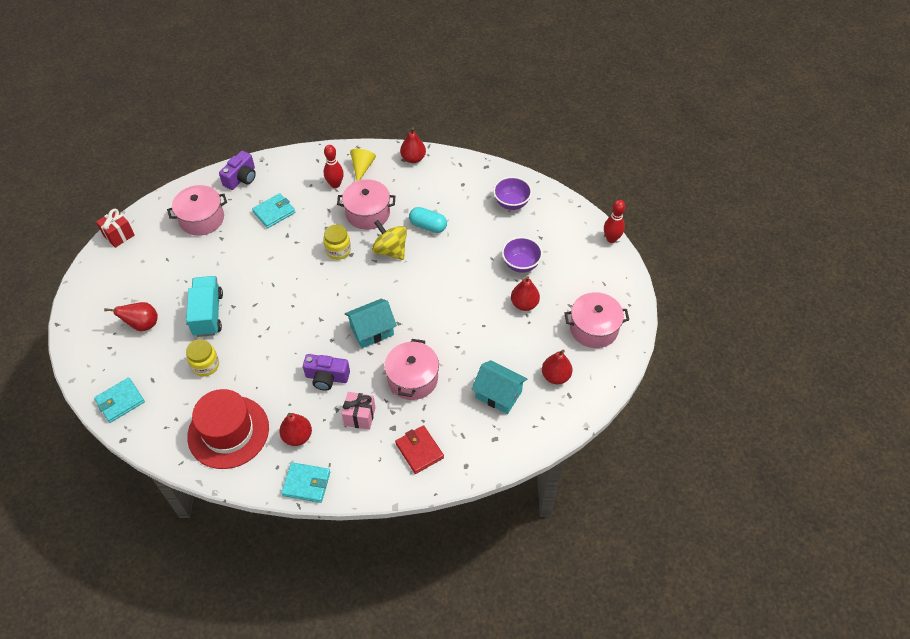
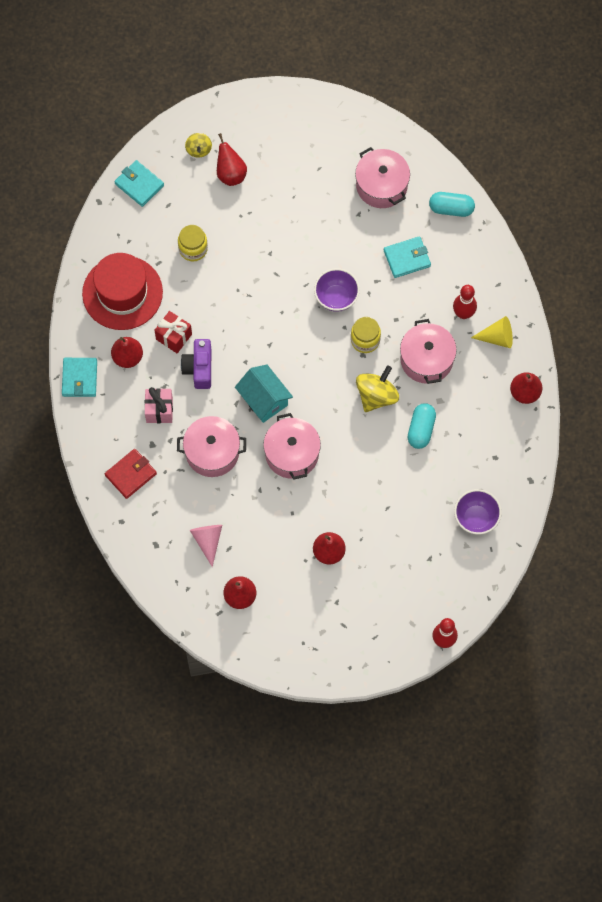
camera: 80 degrees right, 15 degrees up
red gift [96,209,134,248] -> red gift moved to [154,311,192,353]
turquoise truck [186,276,223,337] -> none
purple camera [219,151,256,190] -> turquoise capsule [429,192,475,217]
turquoise wallet [252,193,295,228] -> turquoise wallet turned 60 degrees counterclockwise [384,236,431,278]
turquoise house [471,360,527,414] -> pink cone [190,525,222,567]
purple bowl [502,237,543,273] -> purple bowl moved to [314,268,360,312]
pink pot [565,292,629,348] -> pink pot moved to [263,413,321,480]
none -> yellow spinning top [185,133,212,158]

